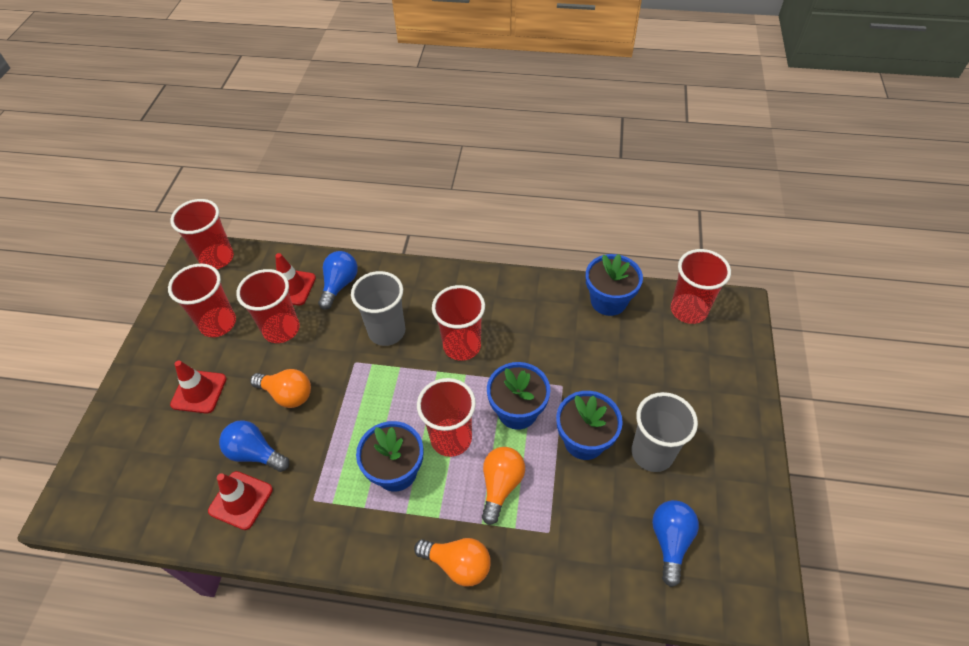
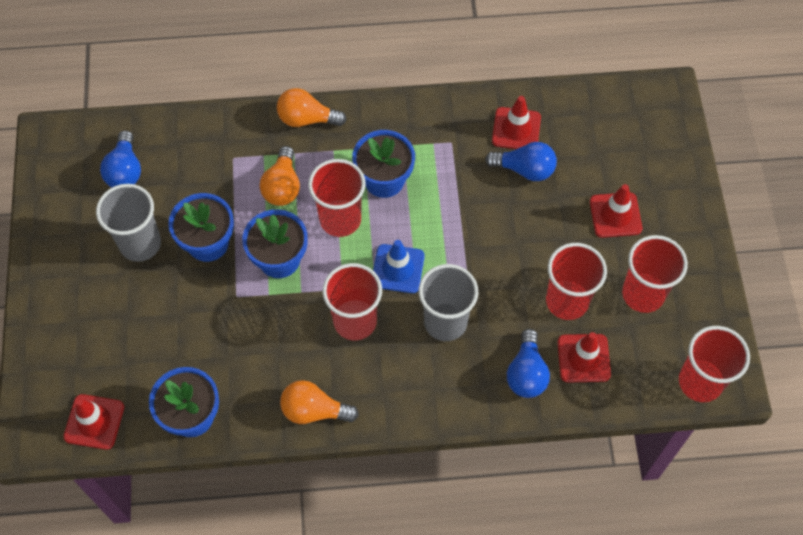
camera: 165 degrees right, 10 degrees up
orange light bulb [250,369,311,408] -> orange light bulb moved to [280,380,359,424]
red cup [671,249,731,324] -> red traffic cone [64,394,124,450]
none -> blue traffic cone [373,240,425,293]

